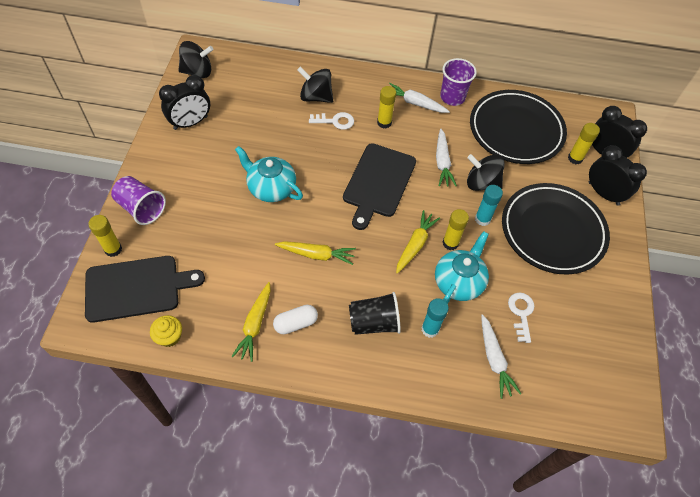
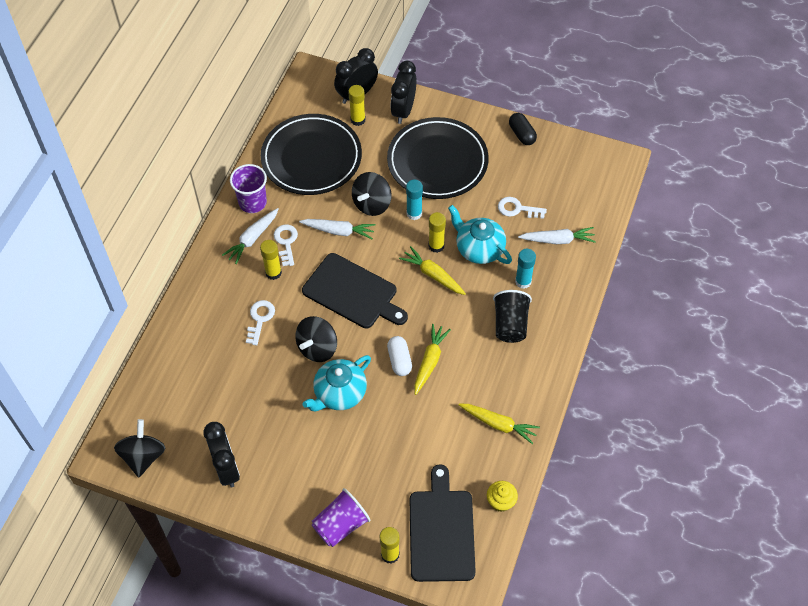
camera: 75 degrees left, 0 degrees up
white capsule [273,305,318,334] -> white capsule moved to [387,336,412,376]
black spinning top [297,66,333,103] -> black spinning top moved to [295,316,337,362]
black clock [589,145,647,206] -> black clock turned 45 degrees counterclockwise [391,61,417,124]
none -> white key [274,224,298,266]
none -> black capsule [509,113,537,145]

